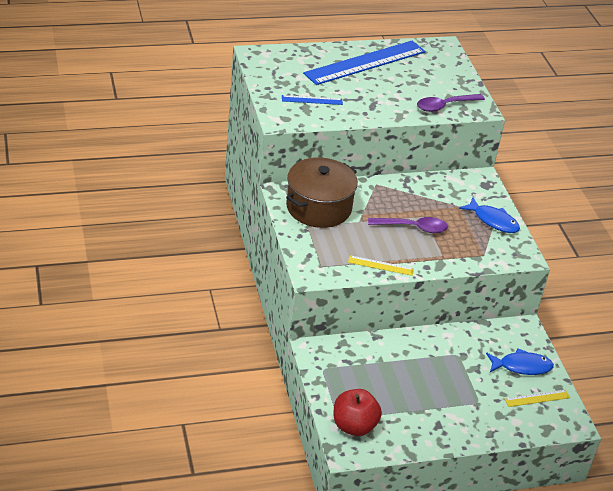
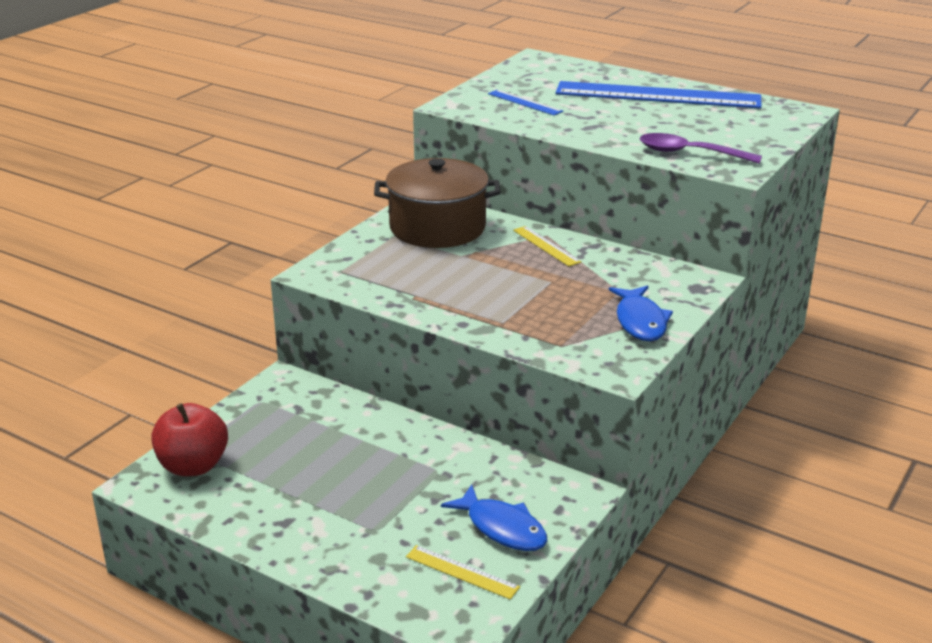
camera: 50 degrees right, 10 degrees down
yellow ruler [348,255,414,276] -> yellow ruler moved to [513,226,581,266]
purple spoon [368,217,448,233] -> none

